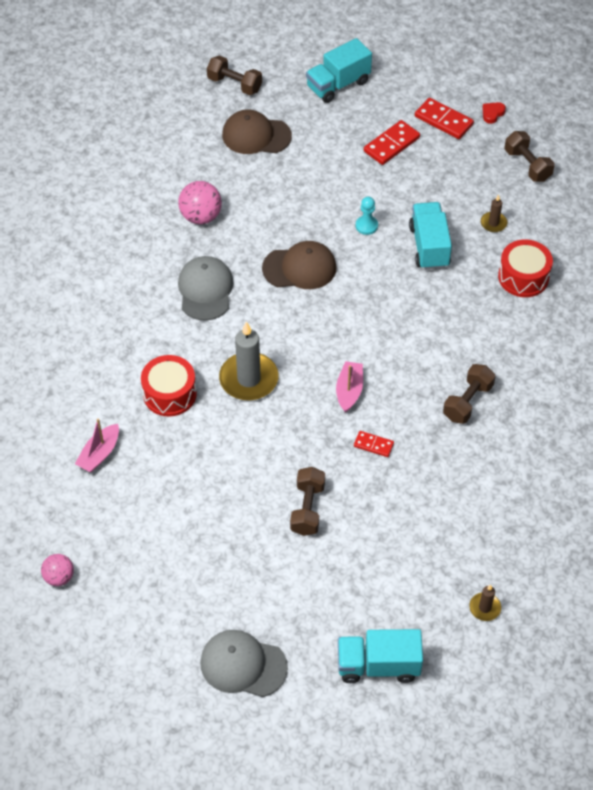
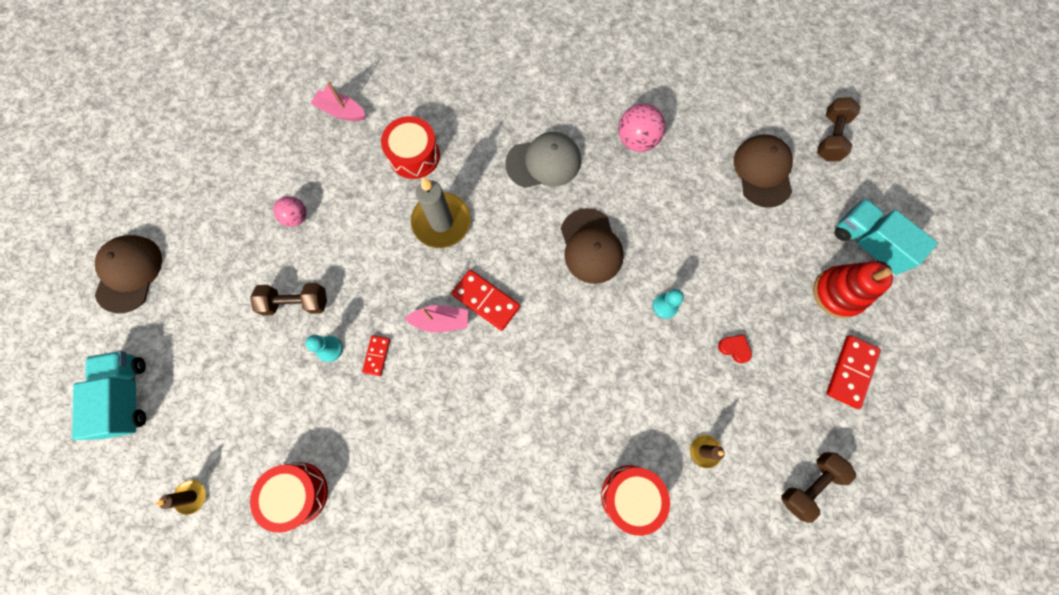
camera: 80 degrees right, 20 degrees up
pink ball [41,554,74,586] -> pink ball moved to [273,196,306,227]
grey cap [200,630,288,697] -> brown cap [95,235,162,313]
red domino [364,120,420,165] -> red domino moved to [451,270,520,331]
turquoise truck [409,202,452,270] -> none
brown dumbbell [443,364,496,424] -> none
red heart [482,102,506,124] -> red heart moved to [718,335,752,363]
none -> red drum [250,462,328,533]
none -> turquoise pawn [306,335,343,362]
none -> red stacking toy [813,261,893,318]

